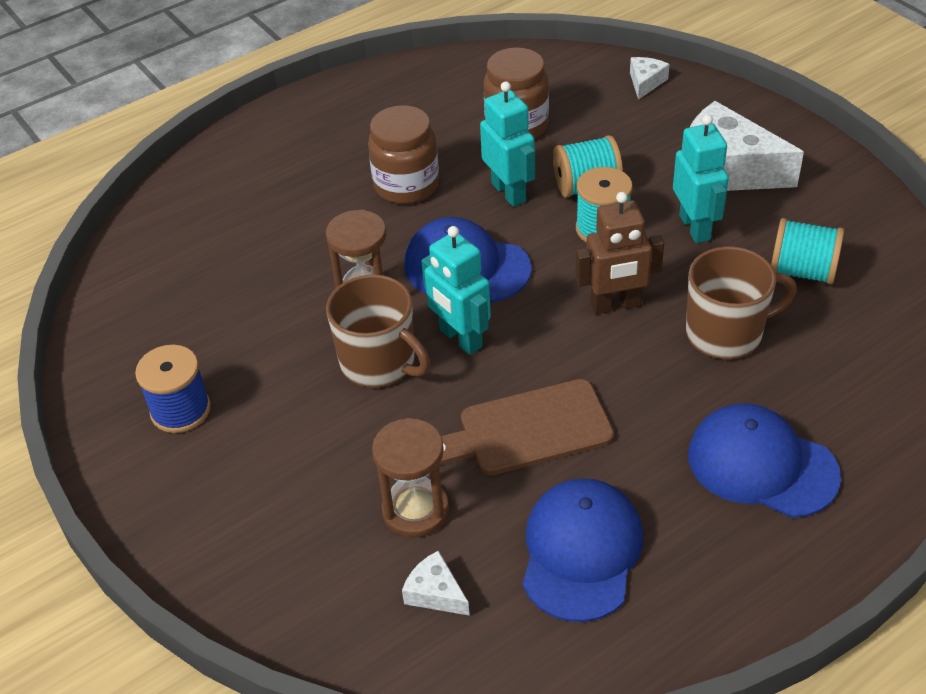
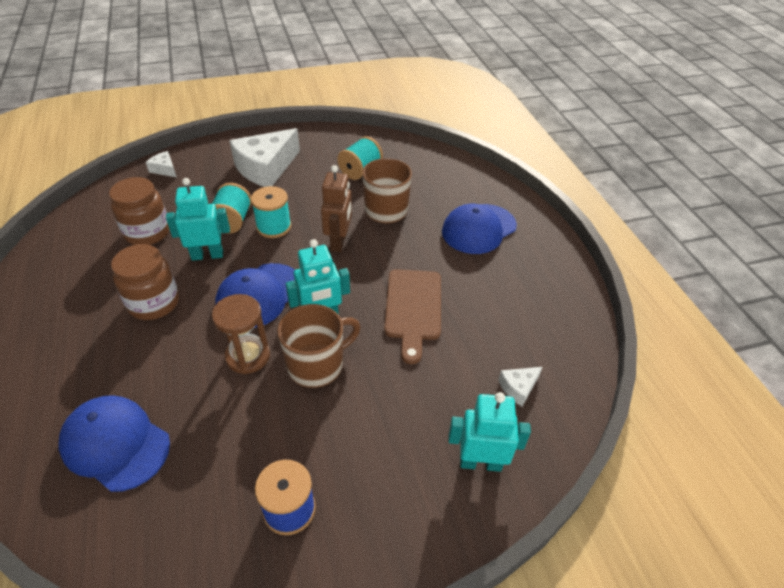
camera: 75 degrees left, 0 degrees up
brown hourglass [372,418,449,538] -> none
blue cap [523,478,643,622] -> blue cap moved to [58,395,170,492]
turquoise robot [673,115,729,243] -> turquoise robot moved to [448,392,531,472]

